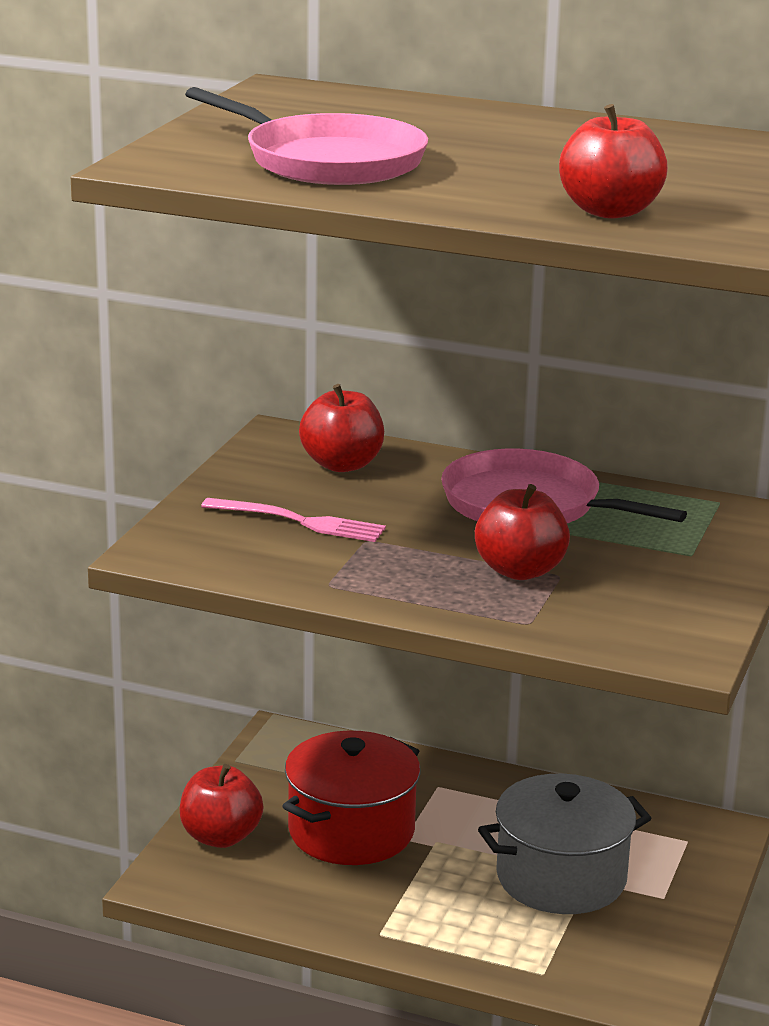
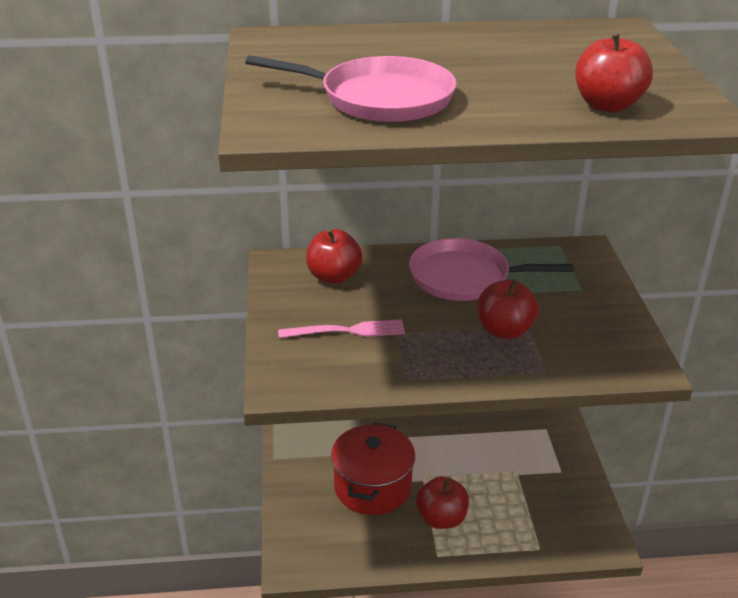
camera: 25 degrees left, 10 degrees up
red apple [180,764,263,848] -> red apple moved to [416,476,469,529]
grey pot [478,774,652,914] -> none

